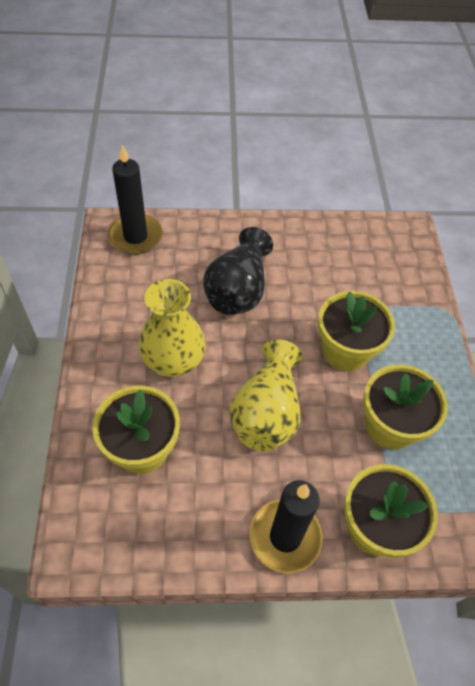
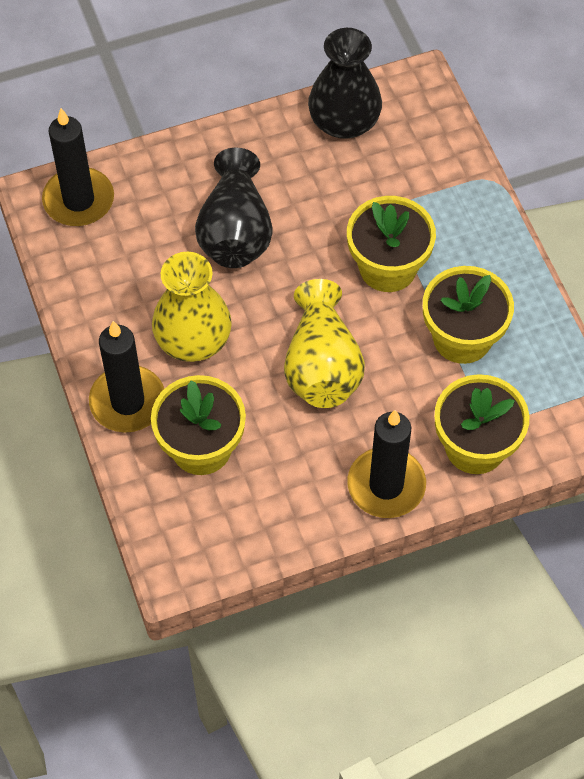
camera: 15 degrees left, 5 degrees up
none -> black candle [89,321,164,433]
none -> black vase [308,28,382,139]

